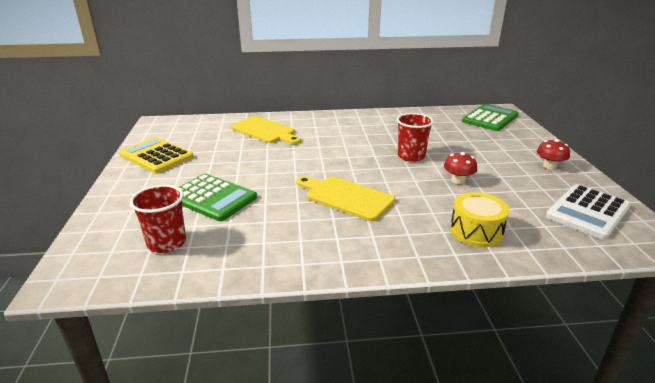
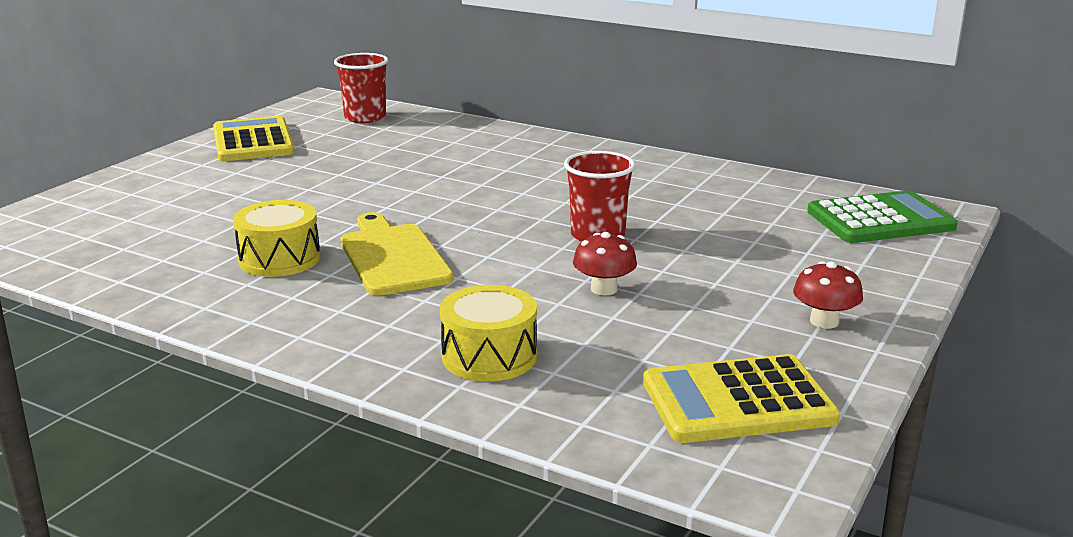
camera: 35 degrees right, 5 degrees down
red cup [130,185,186,253] -> red cup moved to [334,53,389,123]
green calculator [178,174,257,221] -> none
yellow cutting board [231,116,301,145] -> none
white calculator [546,184,631,240] -> yellow calculator [643,354,840,443]
none -> yellow drum [233,200,320,277]

